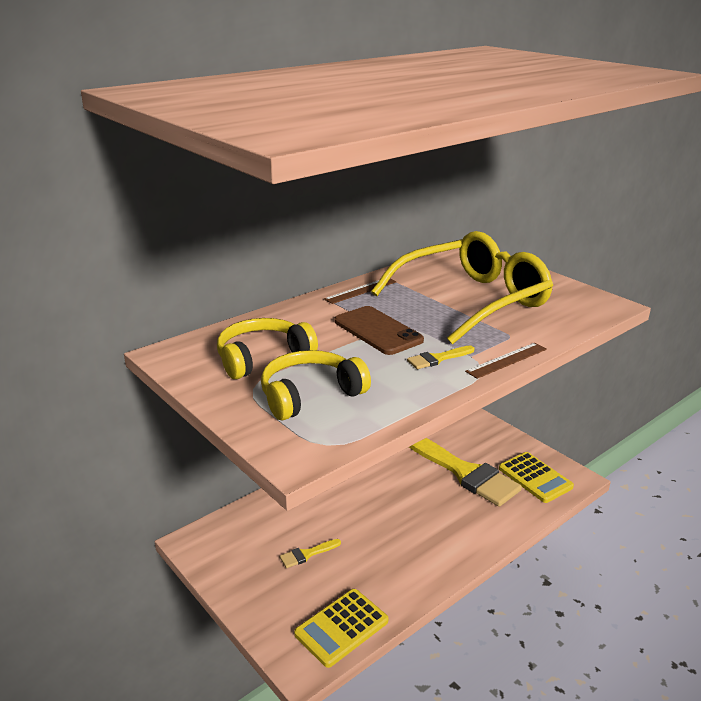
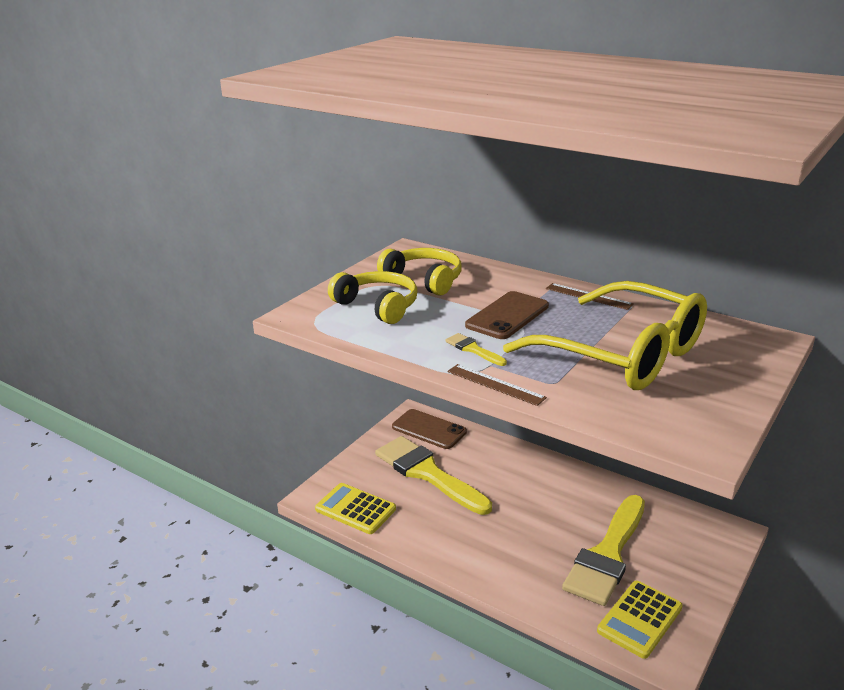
camera: 75 degrees right, 0 degrees up
yellow brush [280,539,341,568] -> yellow brush [375,436,492,515], size x2.49
none -> brown phone [392,409,467,449]

